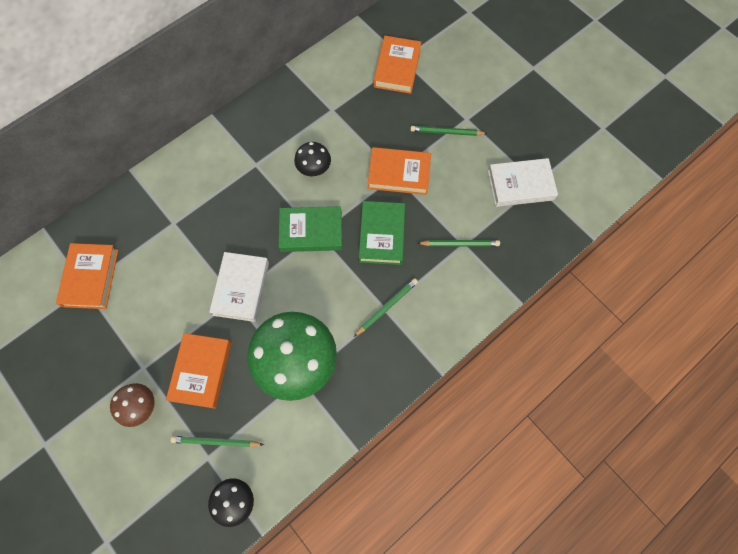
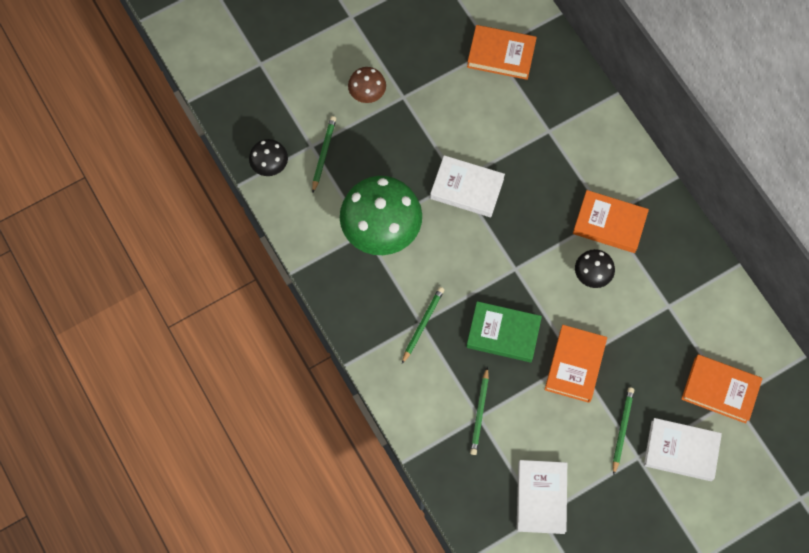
camera: 100 degrees right, 0 degrees up
orange book [166,333,231,409] -> orange book moved to [573,190,649,253]
green book [279,206,342,252] -> none
green pencil [354,278,418,337] -> green pencil turned 120 degrees counterclockwise [402,287,444,364]
none -> white book [644,418,722,481]

